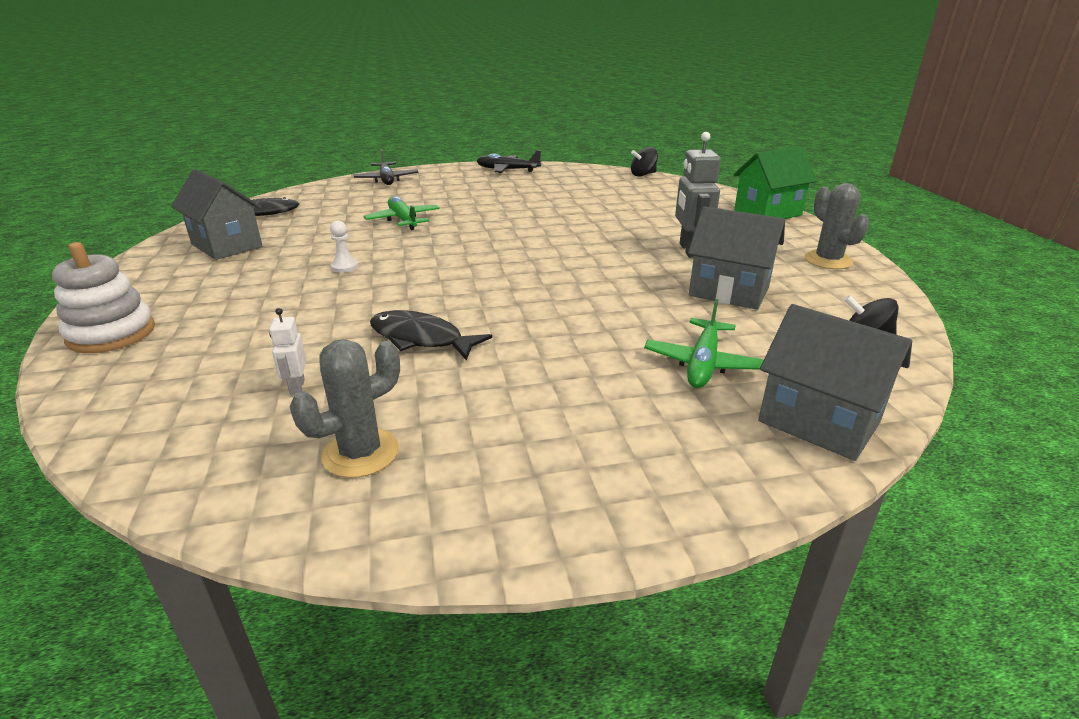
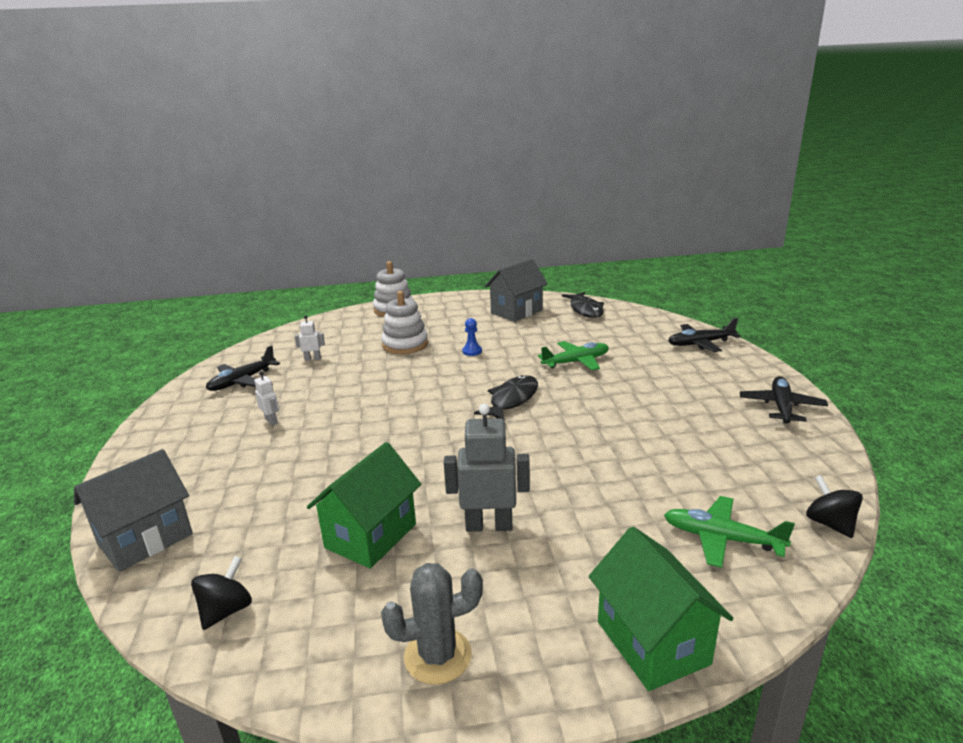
camera: 95 degrees right, 5 degrees down
grey cactus [290,339,400,478] -> black plane [206,345,280,391]
white pawn [330,221,359,273] -> blue pawn [462,318,482,356]
black fish [370,310,492,360] -> black fish moved to [474,375,538,419]
green plane [644,299,764,388] -> green plane moved to [664,496,795,568]
grey house [688,206,785,310] -> green house [307,442,421,568]
none -> white robot [254,371,279,426]
none -> white stacking toy [381,291,428,354]

